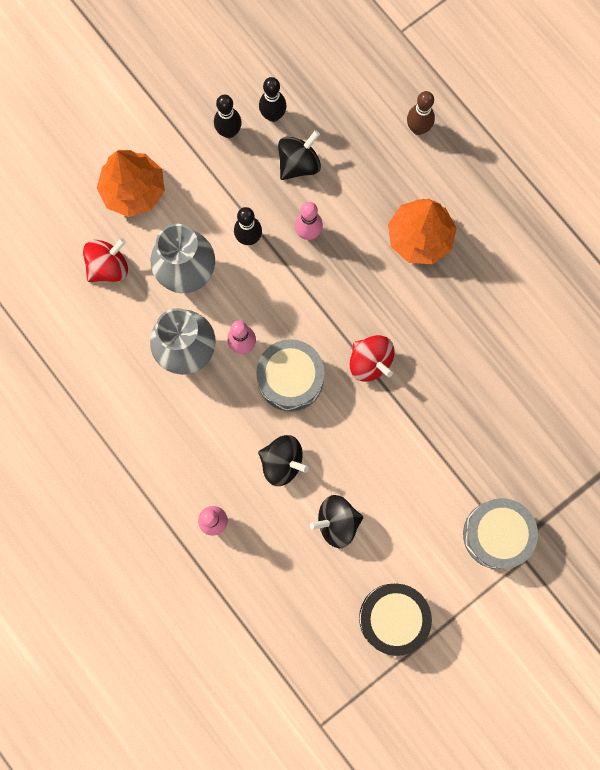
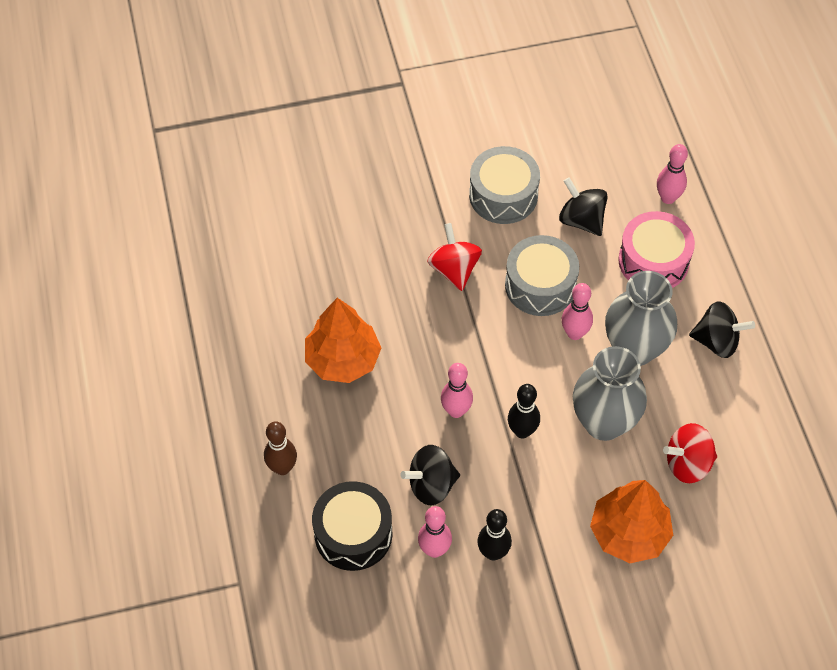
camera: 155 degrees left, 20 degrees down
black bowling pin [259,77,286,122] -> pink bowling pin [418,506,452,558]
black spinning top [310,495,363,548] -> black spinning top moved to [689,301,755,358]
black drum [359,584,432,656] -> black drum moved to [312,481,392,571]
grey drum [463,498,538,569] -> grey drum moved to [469,146,540,224]
none -> pink drum [618,211,695,288]

